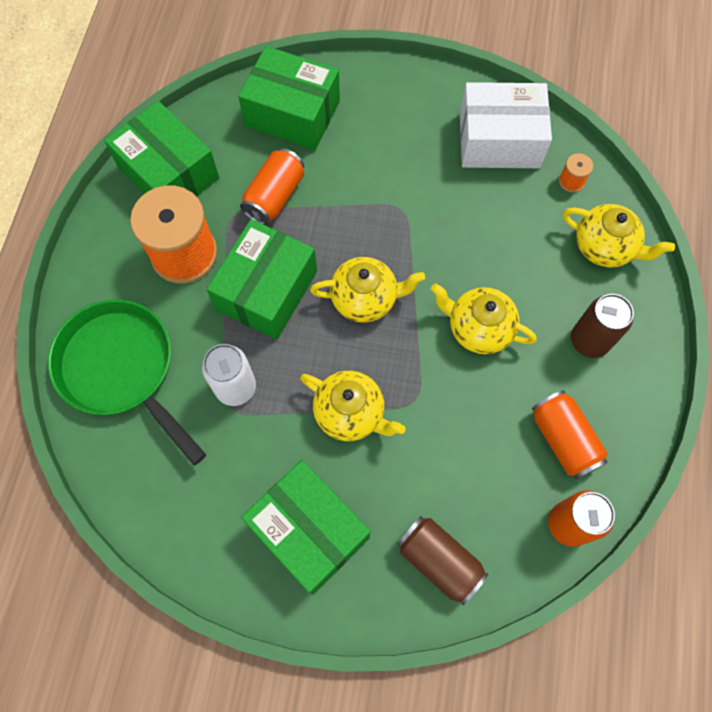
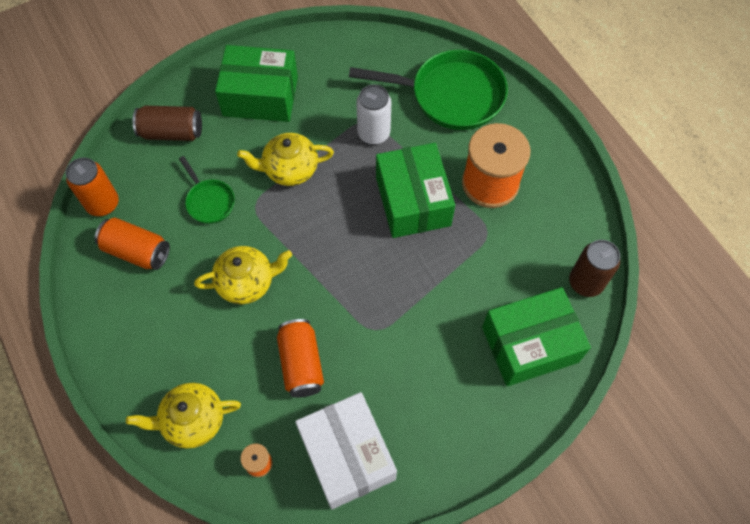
camera: 140 degrees right, 5 degrees down
green box [104,101,219,197] -> none
orange can [240,148,304,225] -> orange can moved to [277,319,324,398]
yellow teapot [310,257,425,323] -> none
white box [460,82,552,168] -> white box turned 75 degrees counterclockwise [295,392,397,509]
brown can [571,294,634,358] -> brown can moved to [569,240,620,297]
none -> green pan [179,156,235,224]

